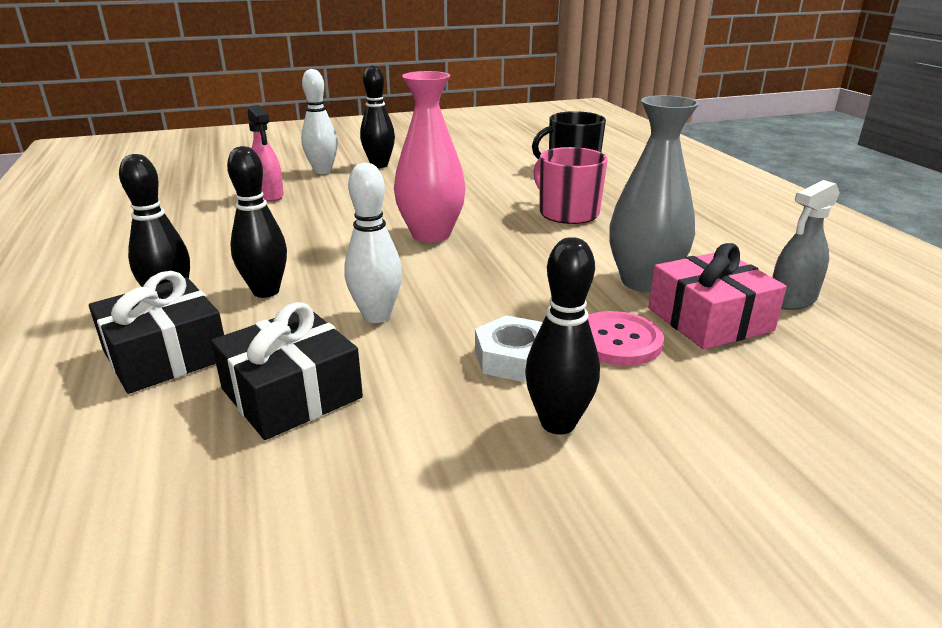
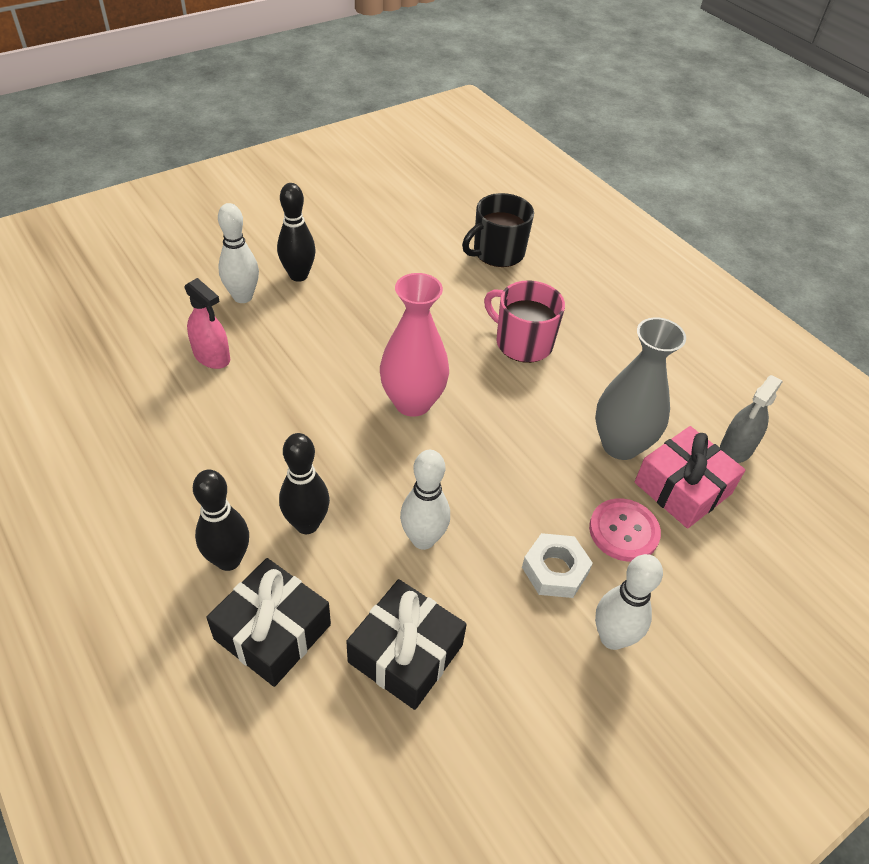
camera: 20 degrees left, 20 degrees up
black bowling pin [525,237,600,435] -> white bowling pin [595,554,663,650]

